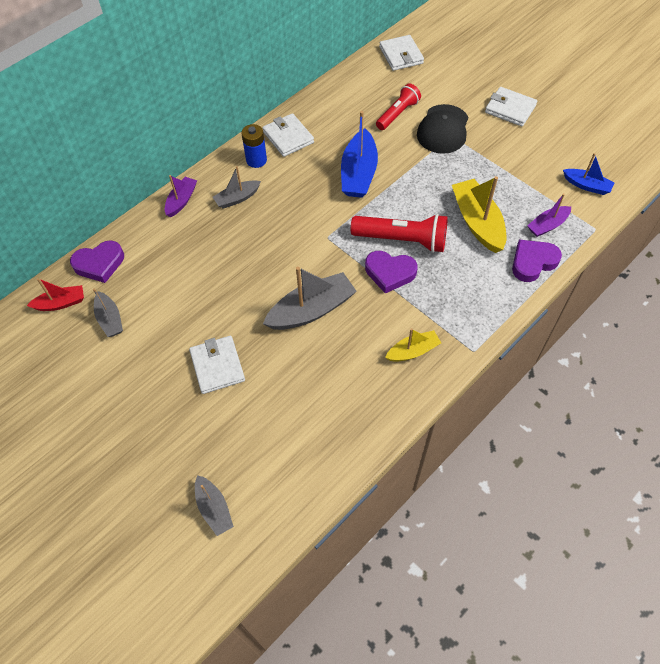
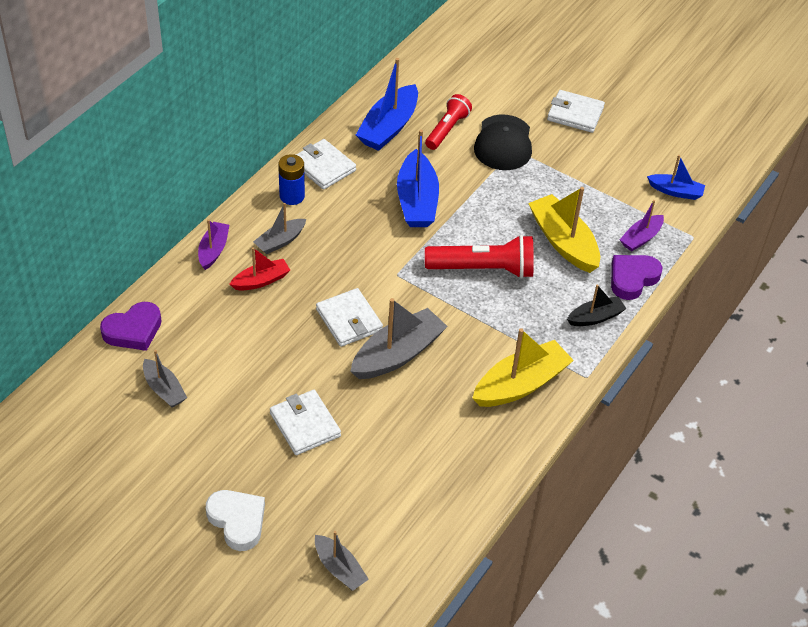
camera: 15 degrees left, 10 degrees down
red boat [27,278,84,311] -> red boat moved to [230,247,290,291]
purple heart [365,251,417,293] -> none
white wallet [379,35,424,71] -> white wallet moved to [316,288,383,347]
yellow boat [385,328,441,362] -> yellow boat [472,328,574,407], size x1.74
none -> white heart [206,490,265,551]
none -> blue boat [356,58,418,151]
none -> black boat [567,284,627,326]

